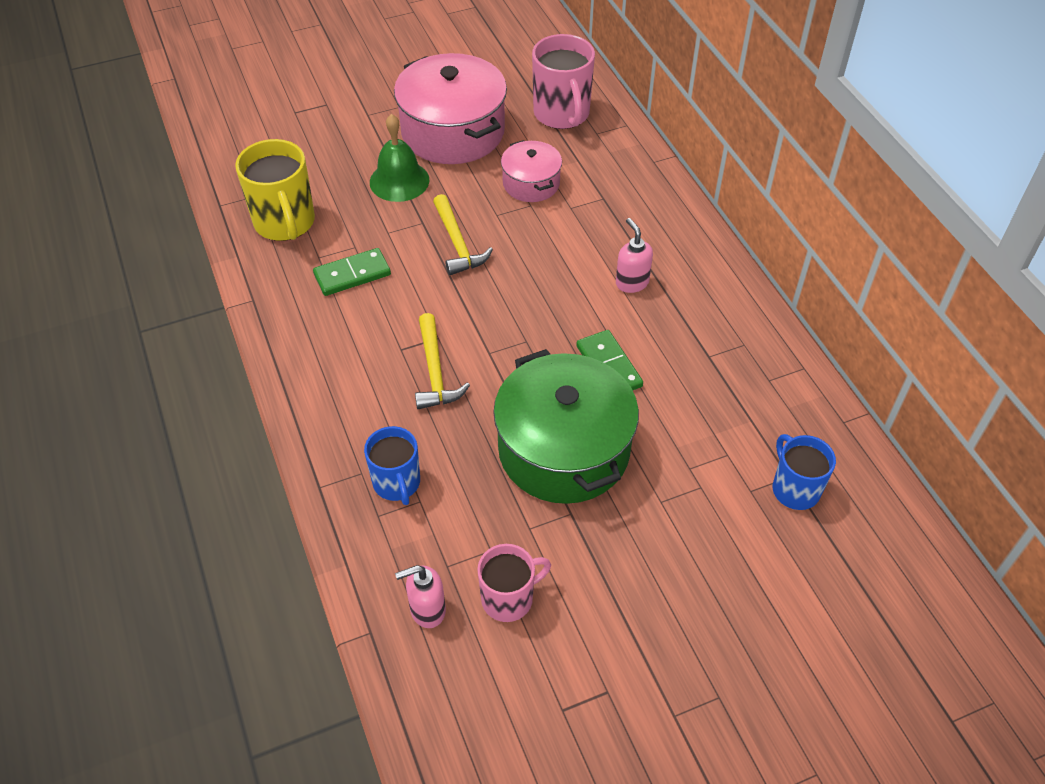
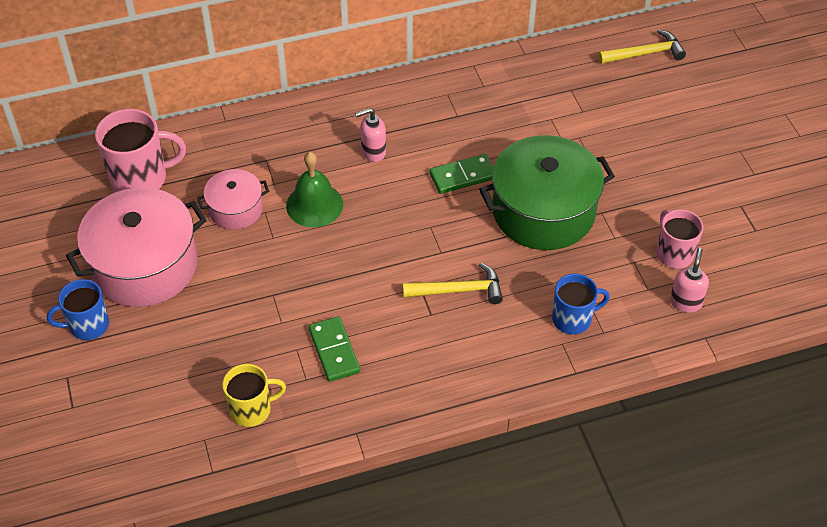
camera: 85 degrees left, 0 degrees up
yellow mug [235,139,315,241] -> yellow mug [222,364,286,427], size x0.65
green bell [370,114,429,202] -> green bell moved to [286,152,343,227]
pink soap dispenser [395,565,446,628] -> pink soap dispenser turned 150 degrees counterclockwise [670,248,709,313]
yellow hammer [433,194,493,275] -> yellow hammer moved to [598,29,686,64]
blue mug [773,434,836,510] -> blue mug moved to [47,279,109,340]

